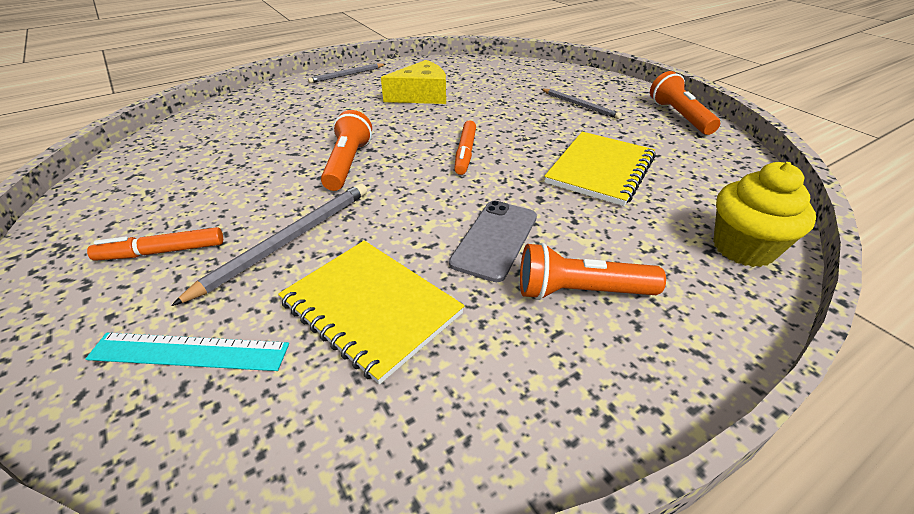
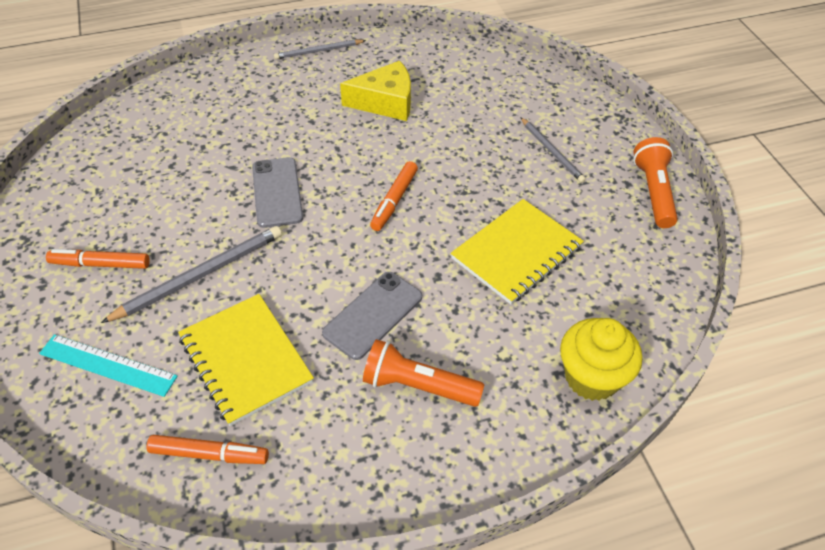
camera: 15 degrees right, 10 degrees up
orange flashlight [321,110,372,191] -> grey phone [252,157,303,228]
none -> orange marker [147,435,269,464]

